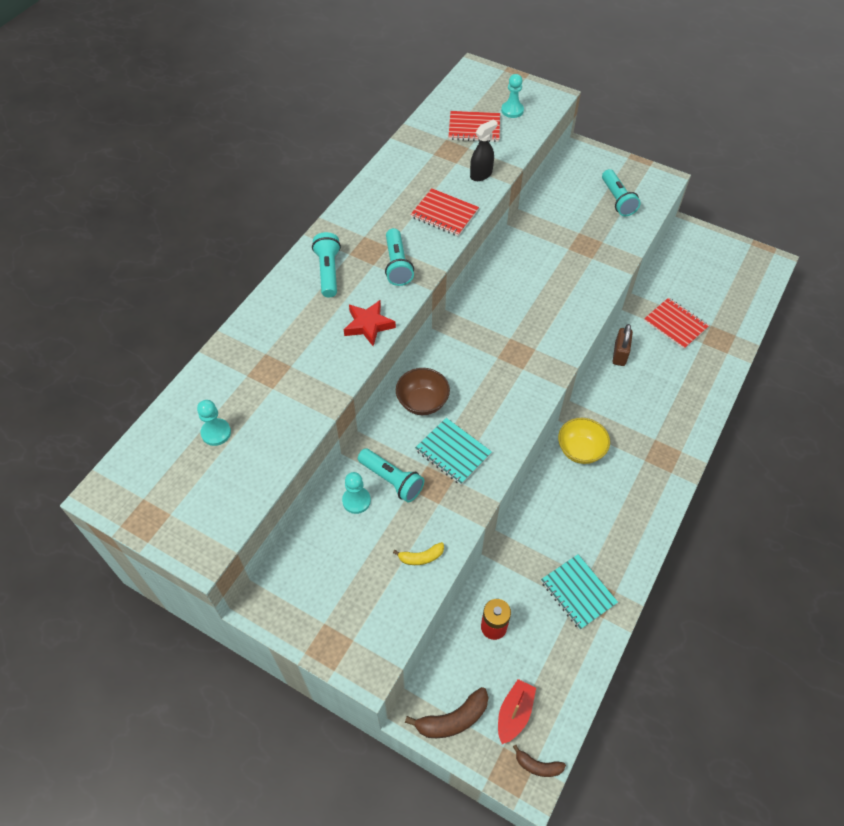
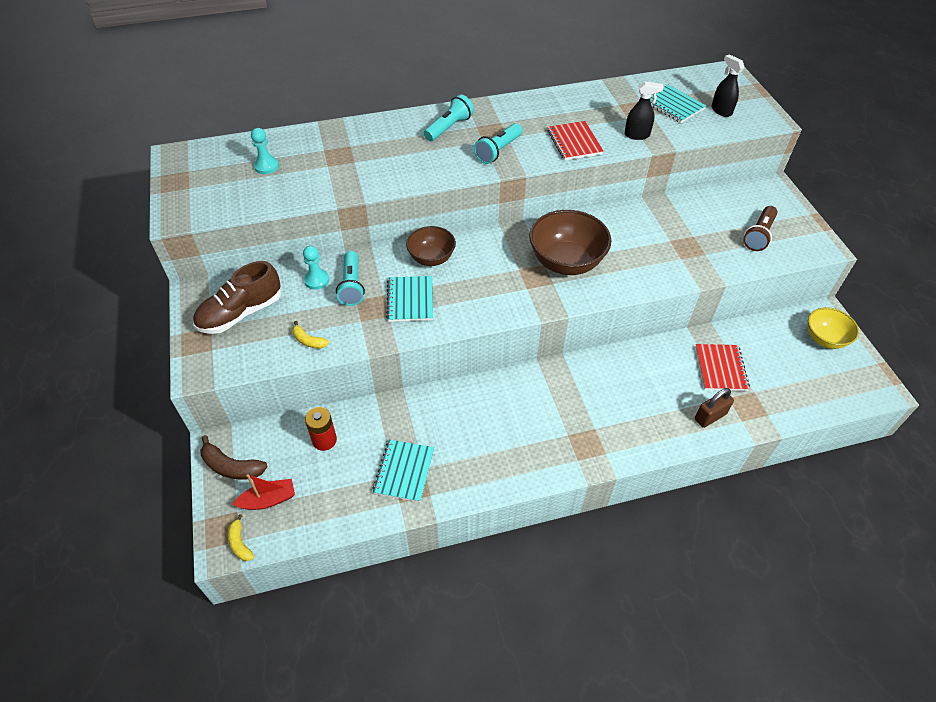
camera: 45 degrees right, 5 degrees down
red star [344,300,396,346] -> none
red notebook [449,111,500,142] -> turquoise notebook [650,85,706,123]
turquoise pawn [501,74,524,118] -> black spray bottle [711,54,745,117]
brown banana [513,745,566,777] -> yellow banana [228,514,254,561]
yellow bowl [558,418,610,464] -> yellow bowl moved to [808,307,859,349]
turquoise flashlight [602,169,641,216] -> brown flashlight [743,206,777,251]
brown padlock [613,324,633,366] -> brown padlock moved to [695,388,734,428]
none -> brown shoe [193,261,281,334]
none -> brown bowl [529,210,611,275]

